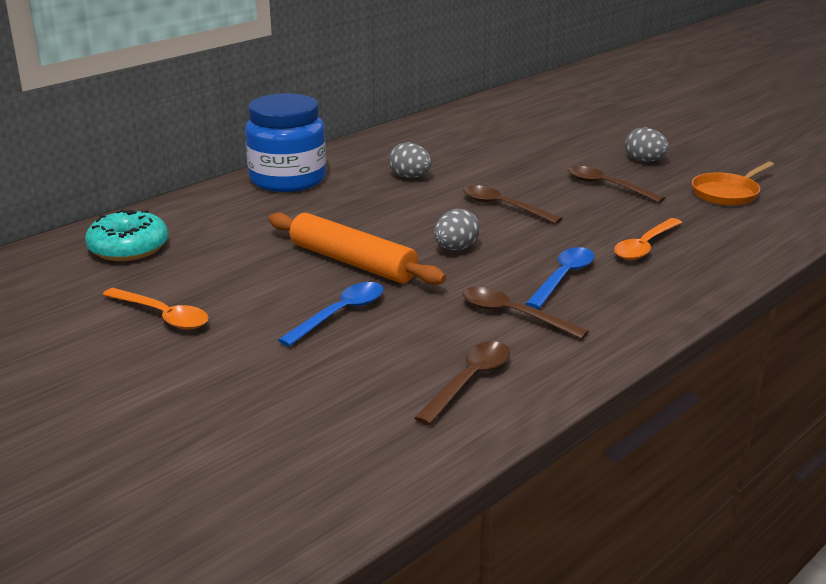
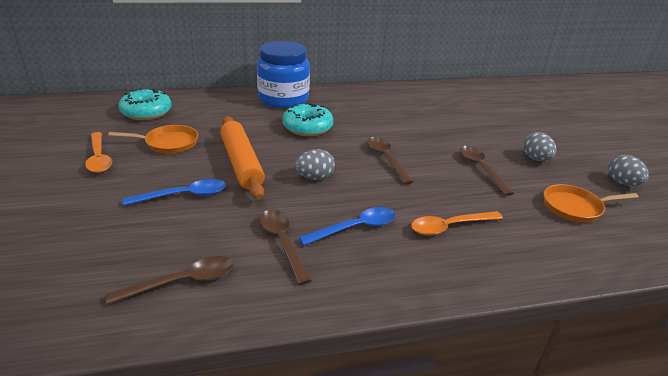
camera: 30 degrees right, 5 degrees up
grey egg [389,142,432,178] -> grey egg moved to [608,155,649,186]
none -> orange pan [108,125,198,154]
none -> turquoise donut [283,103,333,136]

